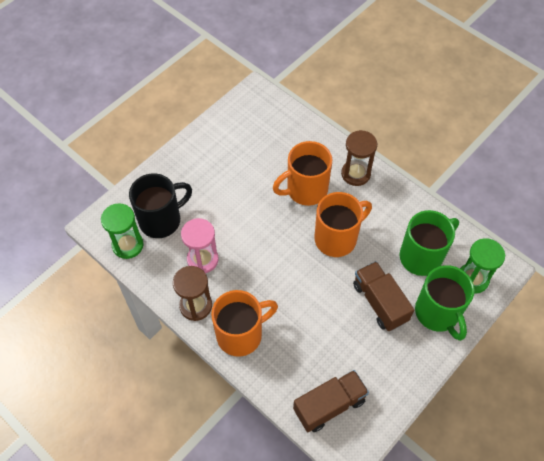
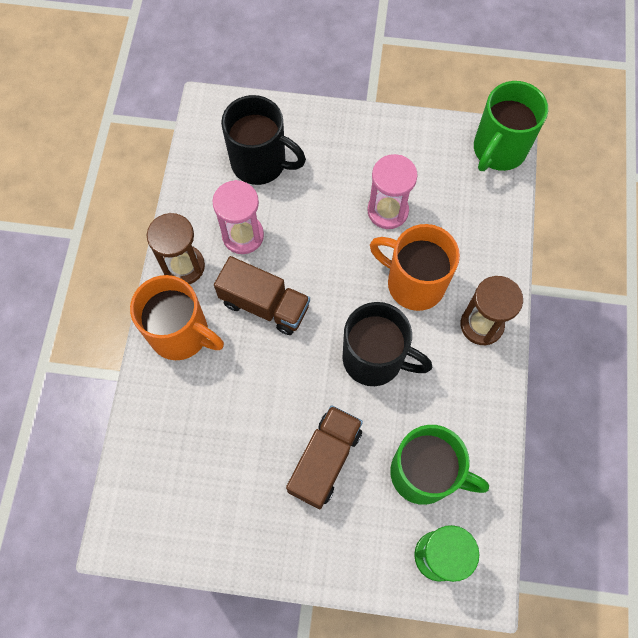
camera: 55 degrees right, 10 degrees up
green hourglass [101,203,143,259] -> none
brown truck [293,370,369,432] -> brown truck moved to [214,256,310,335]
orange mug [315,192,372,257] -> black mug [342,302,432,386]
green mug [415,265,475,341] -> green mug moved to [474,81,548,171]
none -> pink hourglass [367,154,418,229]

